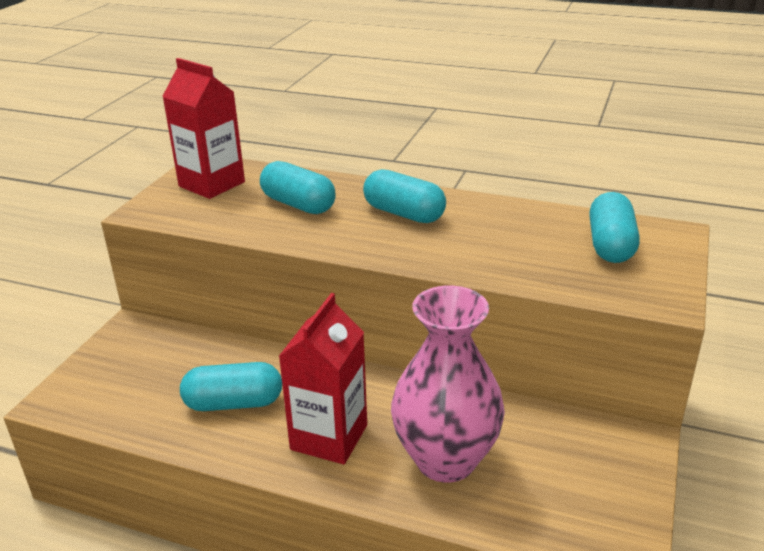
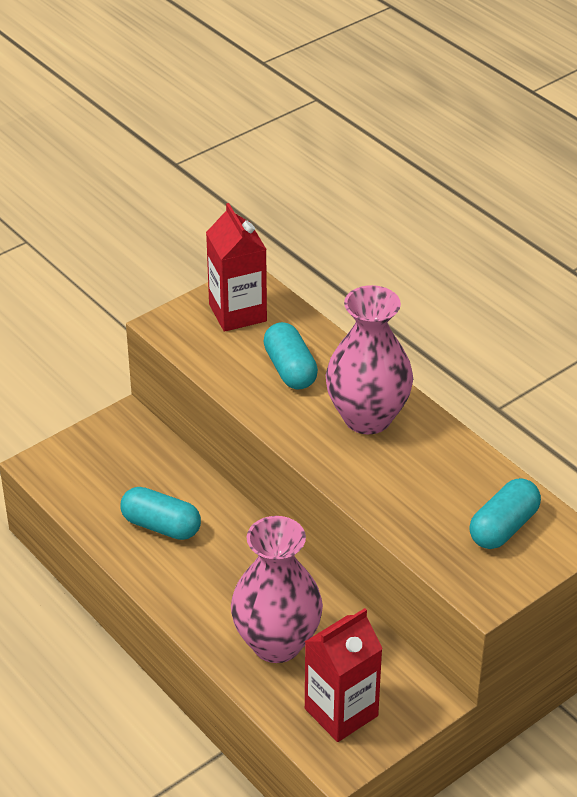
camera: 30 degrees right, 10 degrees up
red carton [279,293,367,464] -> red carton moved to [305,608,383,742]
turquoise capsule [363,169,446,223] -> pink vase [326,285,413,434]

